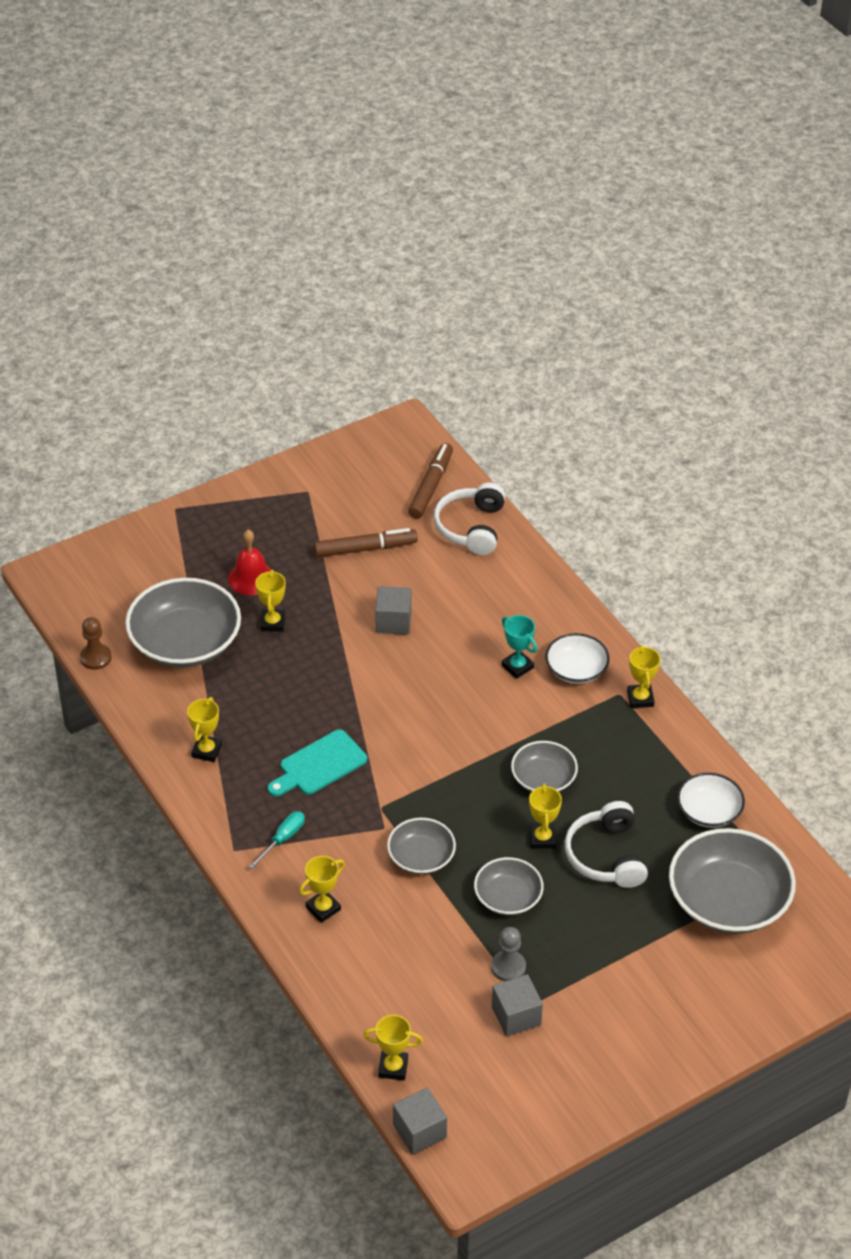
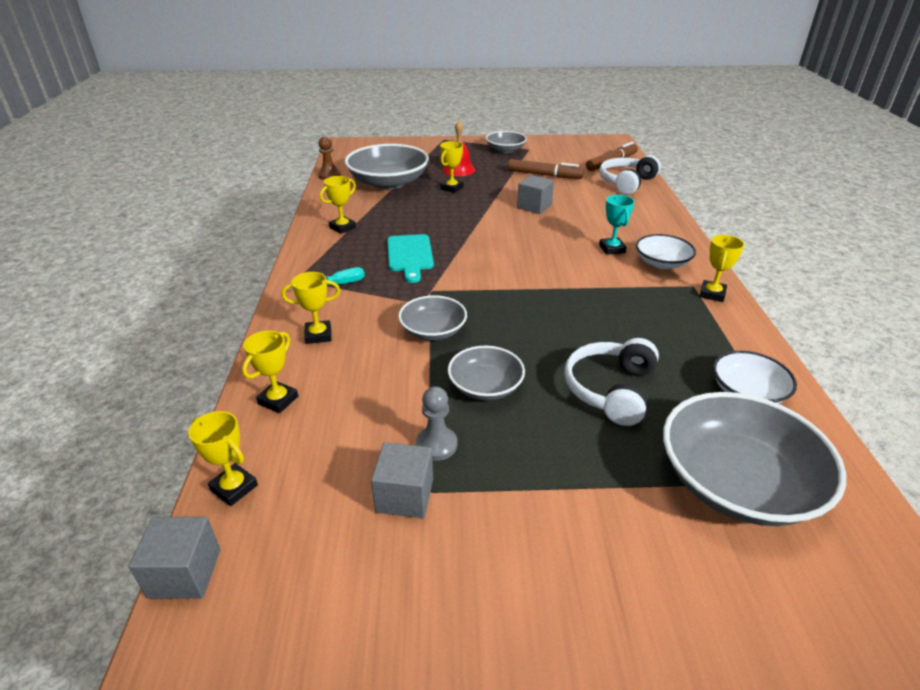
camera: 30 degrees right, 10 degrees down
turquoise cutting board [268,729,367,797] -> turquoise cutting board turned 90 degrees counterclockwise [387,234,434,283]
grey bowl [511,741,578,792] -> grey bowl moved to [486,131,527,153]
yellow trophy [529,784,562,849] -> yellow trophy moved to [242,331,298,413]

